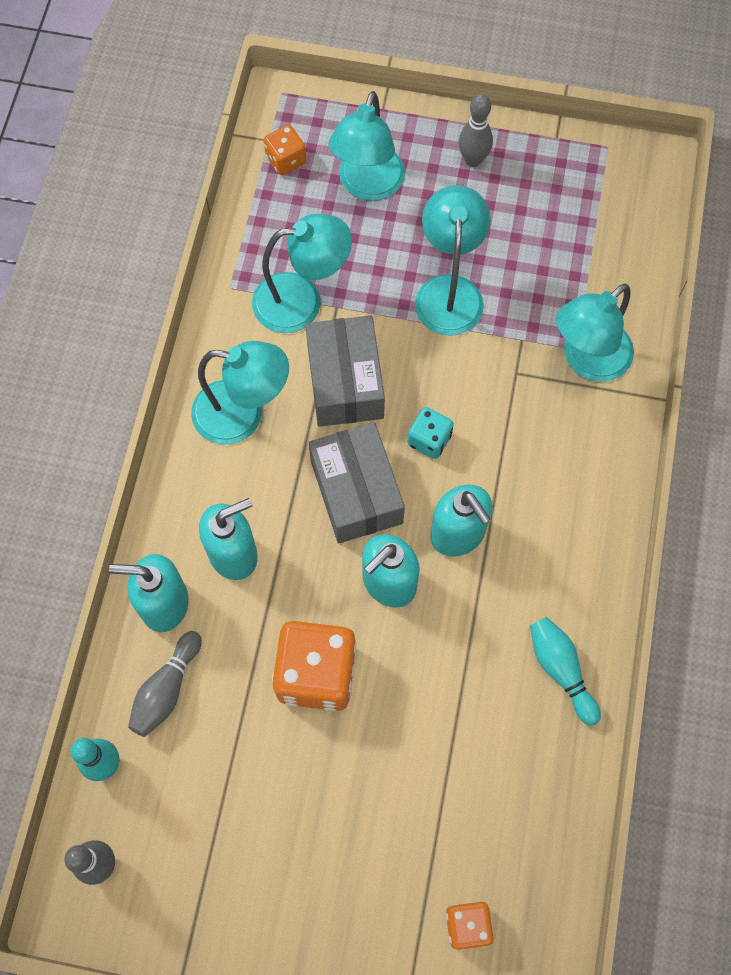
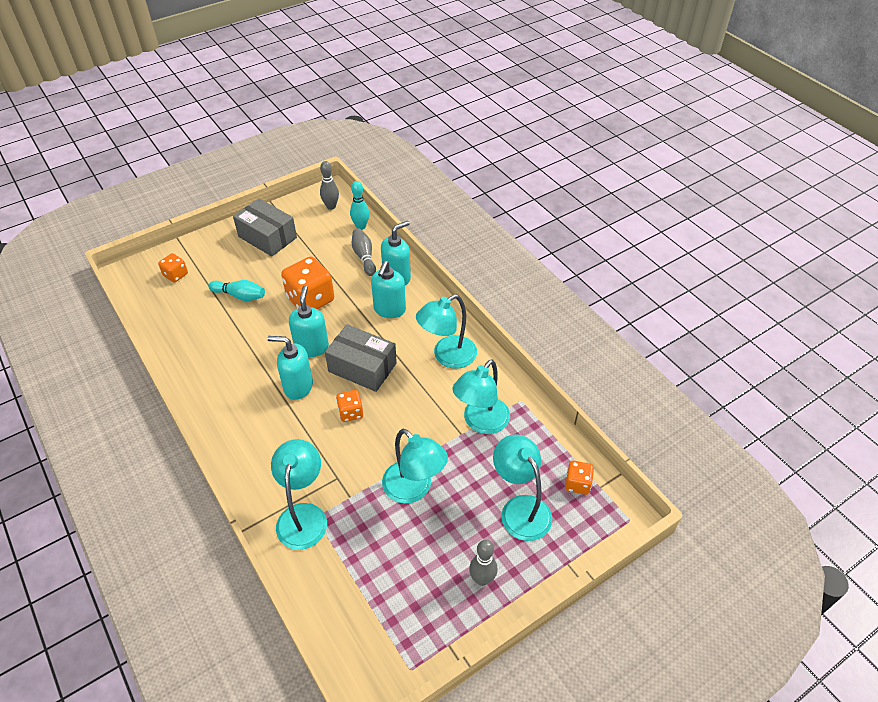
camera: 135 degrees right, 20 degrees down
grey box [305,315,385,427] -> grey box moved to [233,198,297,257]
turquoise dice [407,407,454,459] -> orange dice [336,390,363,422]
turquoise bowling pin [530,617,601,726] -> turquoise bowling pin moved to [208,280,265,301]

